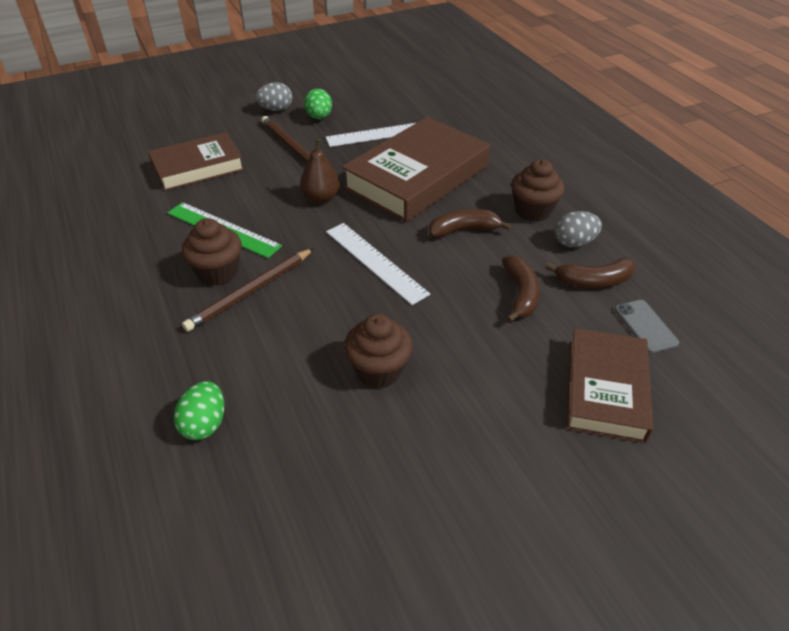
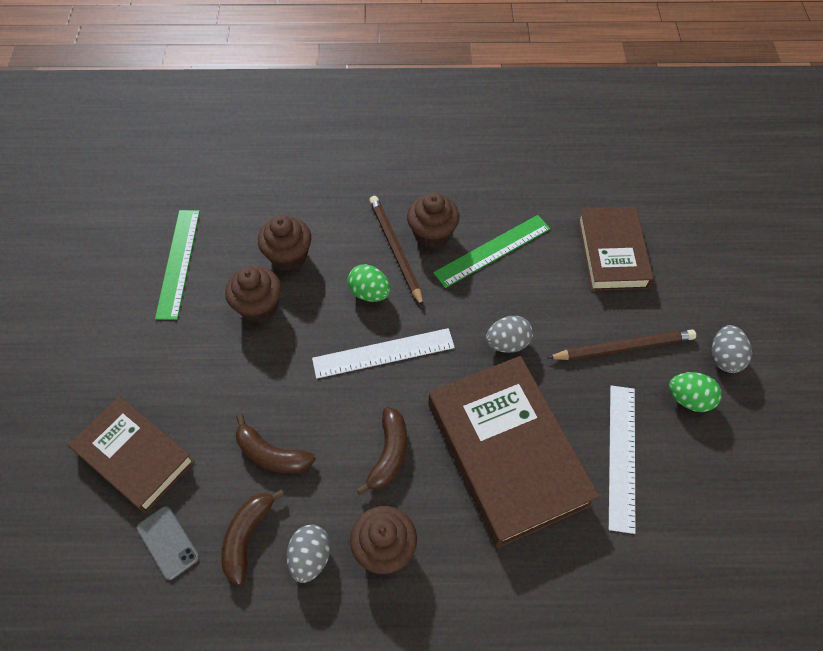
camera: 115 degrees right, 15 degrees up
green egg [174,381,224,440] -> green egg moved to [347,264,390,302]
brown pear [300,139,340,204] -> grey egg [486,316,533,353]
grey phone [615,300,679,353] -> grey phone turned 45 degrees clockwise [137,506,199,580]
none -> green ruler [155,210,200,320]
none -> brown cupcake [258,215,311,271]

